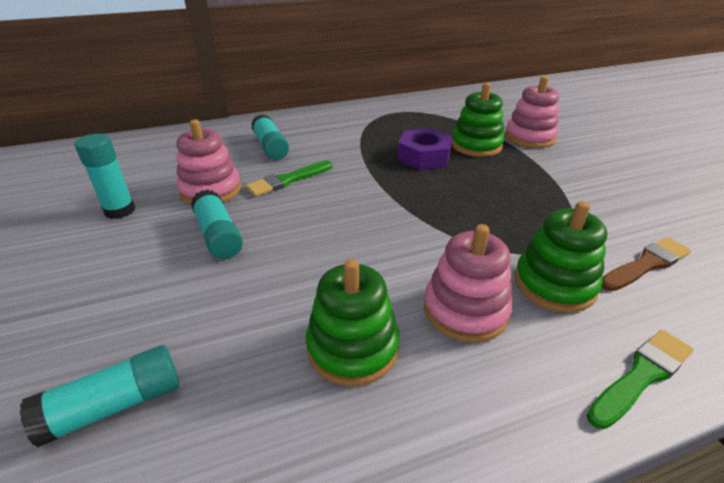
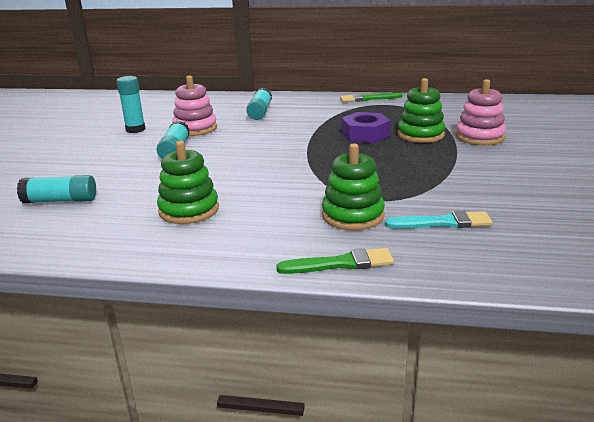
camera: 30 degrees right, 10 degrees down
green brush [246,161,333,196] -> green brush moved to [340,92,403,102]
pink stacking toy [424,224,513,343] -> none
brown brush [602,237,691,291] -> turquoise brush [385,211,493,229]

